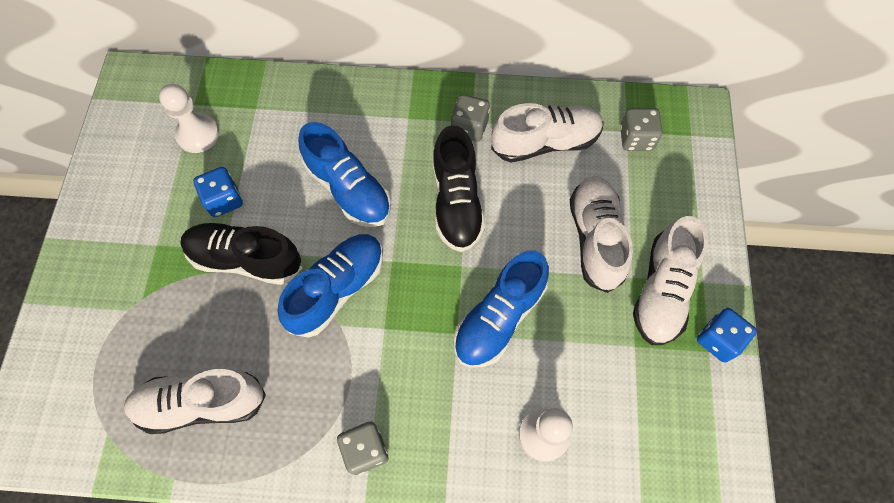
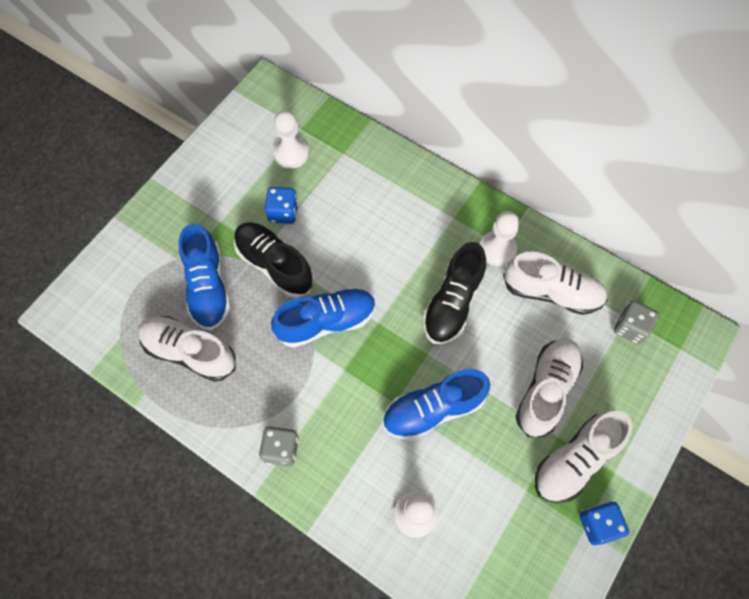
camera: 30 degrees right, 0 degrees up
blue shoe [298,122,391,227] -> blue shoe moved to [179,224,231,331]
grey dice [451,94,490,142] -> white pawn [480,211,520,266]

